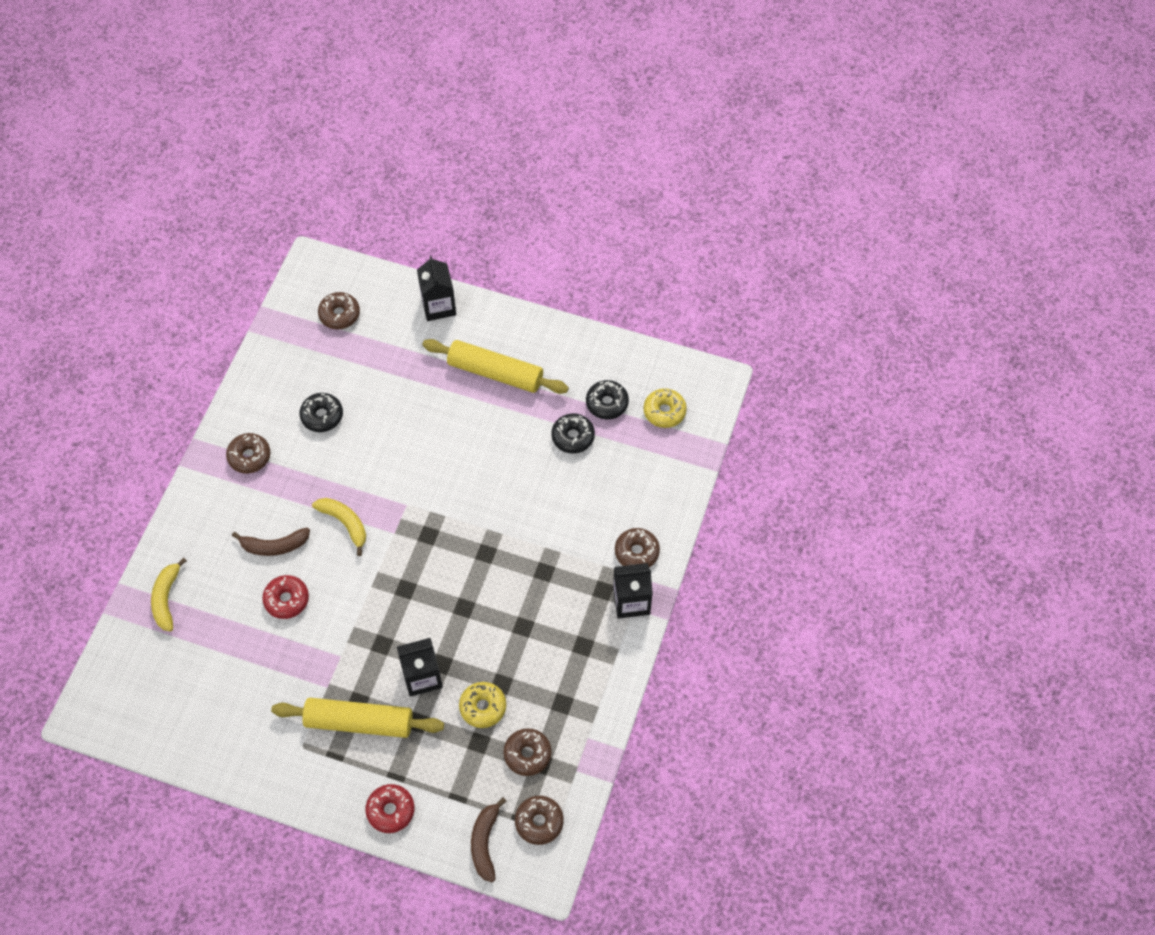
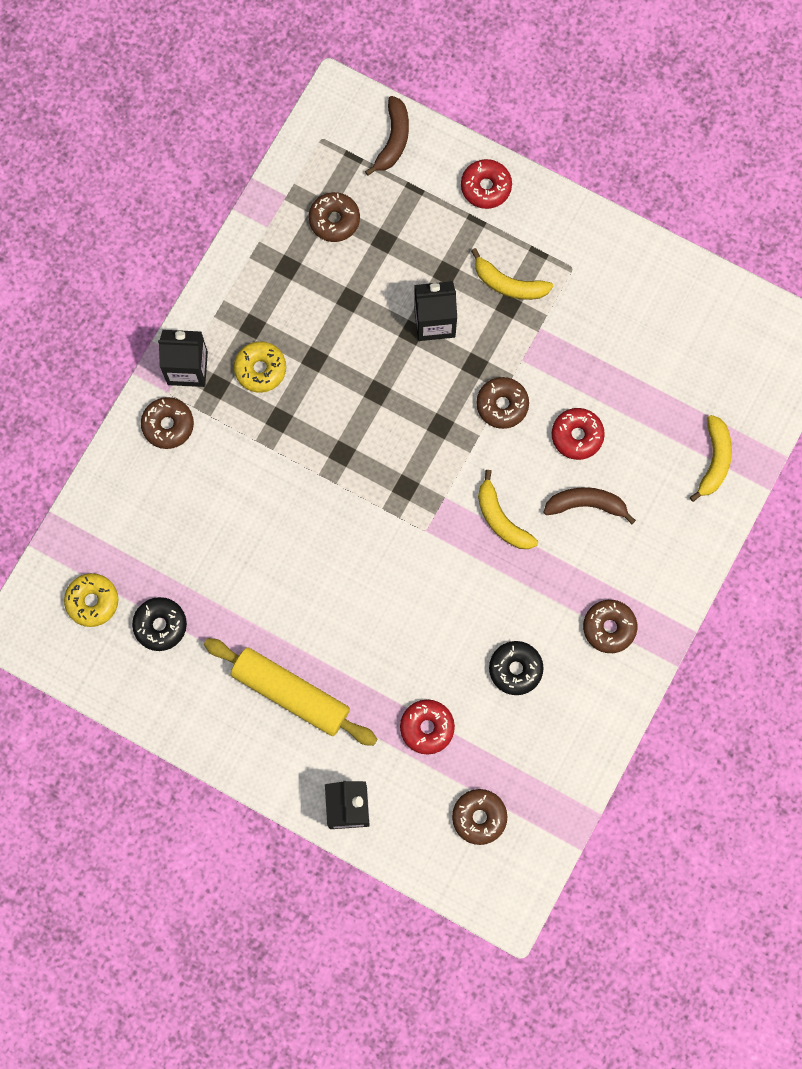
camera: 170 degrees left, 15 degrees up
yellow rolling pin [271,698,444,738] -> yellow banana [471,248,553,300]
yellow donut [459,682,506,728] -> yellow donut moved to [234,341,286,393]
brown donut [515,796,564,845] -> brown donut moved to [476,377,529,429]
black donut [551,413,595,453] -> none
none -> red donut [400,700,455,755]

